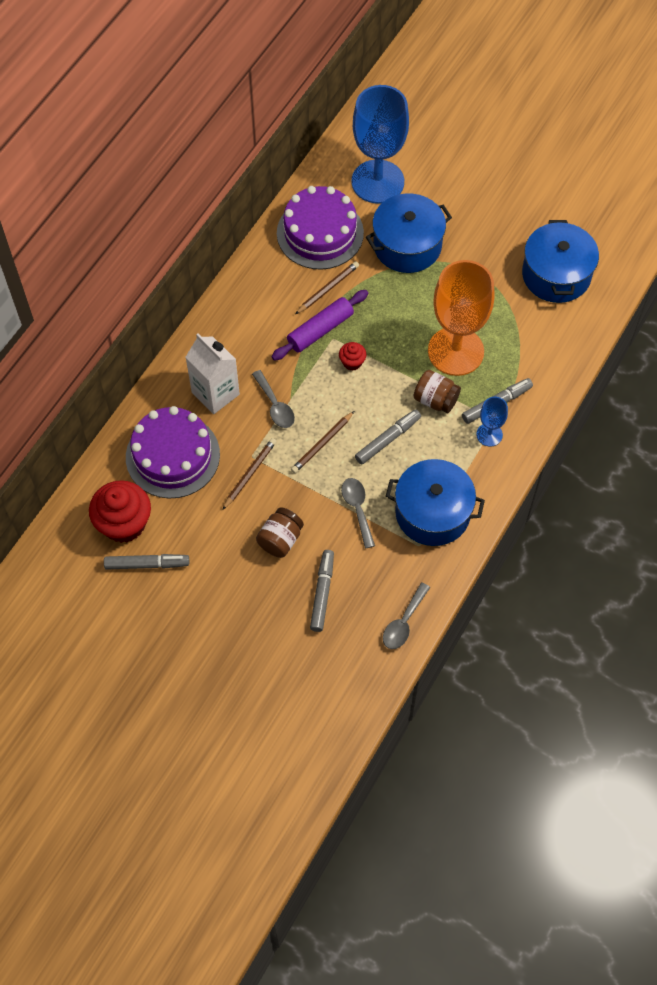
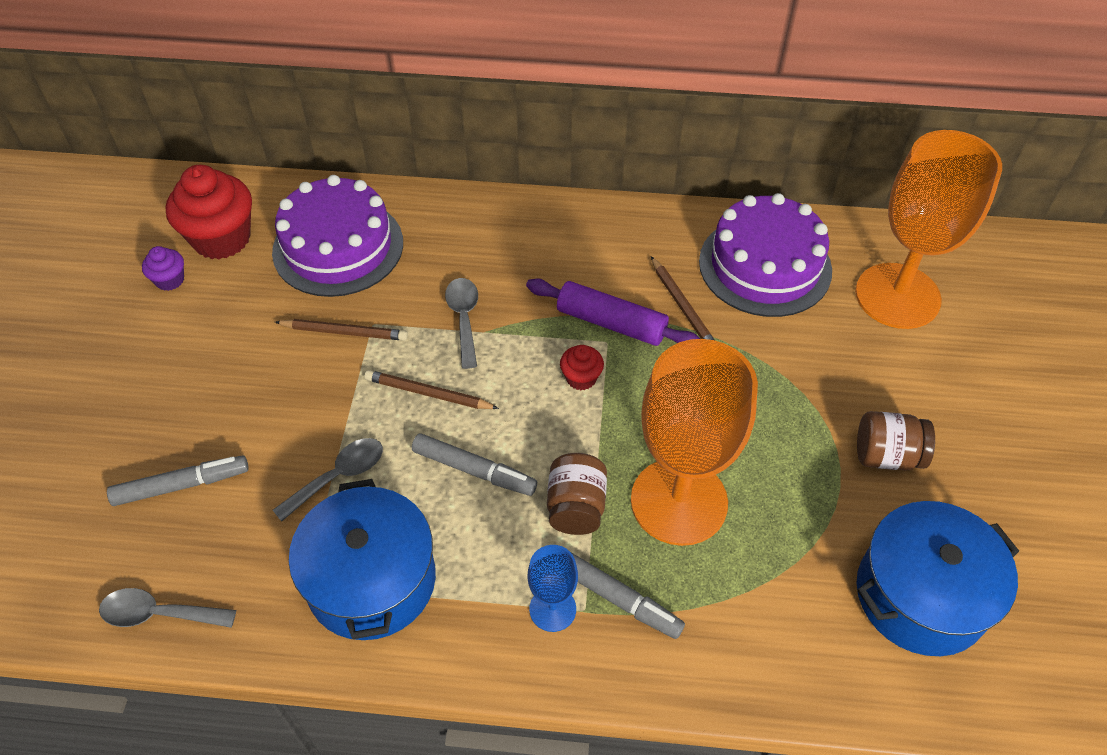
camera: 65 degrees right, 10 degrees down
grey marker [104,554,189,570] -> purple cupcake [142,246,184,291]
white carton [185,333,240,414] -> none
grey spoon [252,370,295,428] -> grey spoon turned 135 degrees clockwise [445,278,478,369]
brown jar [256,507,304,558] -> brown jar moved to [857,411,935,471]
brown pencil [295,261,359,314] -> brown pencil turned 45 degrees clockwise [651,256,715,340]
blue goblet [352,85,409,204] -> orange goblet [855,130,1002,329]
blue pot [366,193,452,273] -> none

